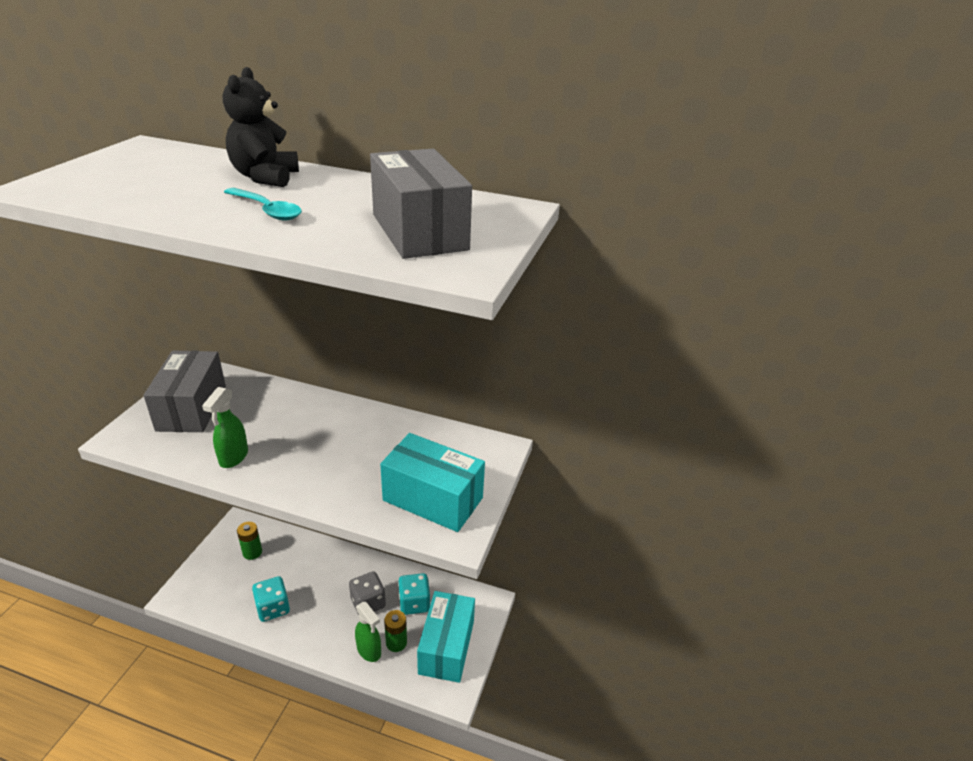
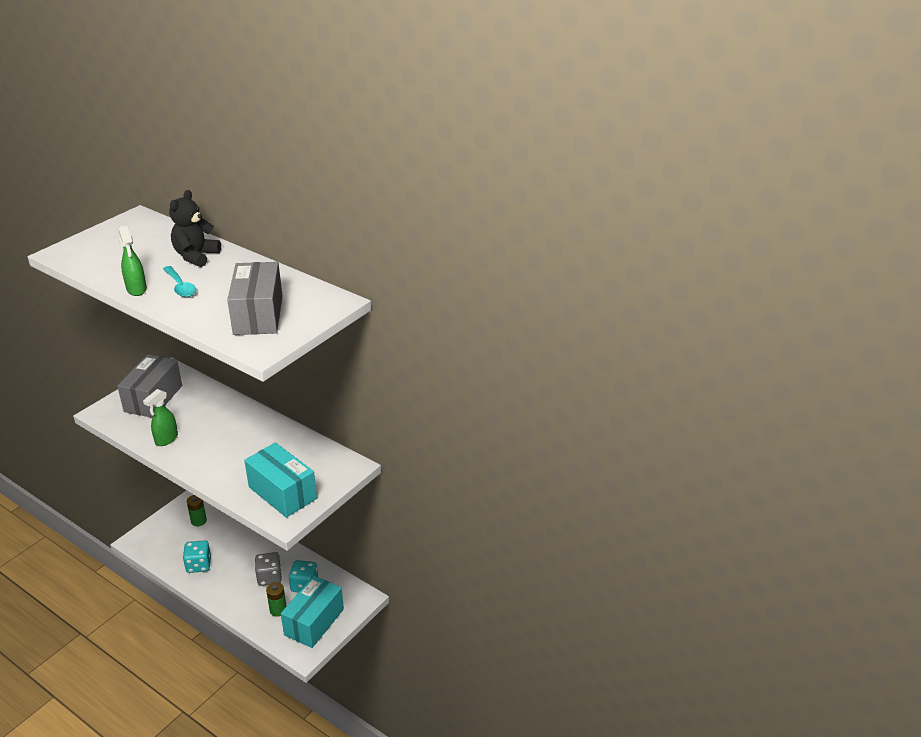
camera: 20 degrees right, 0 degrees up
green spray bottle [355,602,381,662] -> green spray bottle moved to [119,226,147,296]

